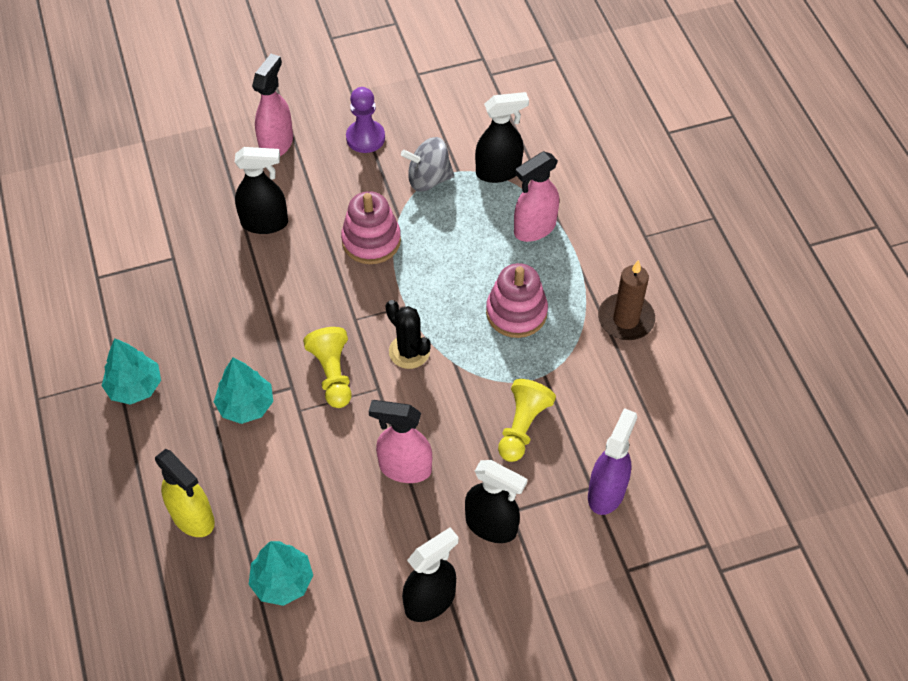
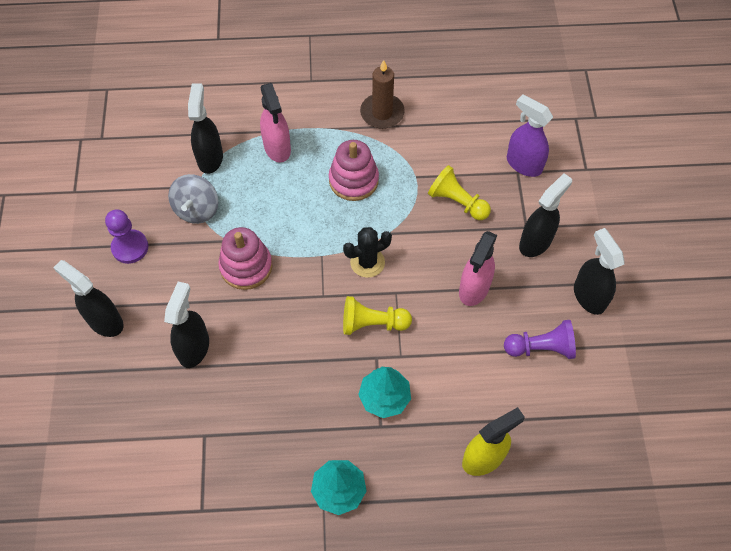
camera: 75 degrees left, 5 degrees up
turquoise tree [249,541,313,606] -> none
pink spray bottle [252,54,293,156] -> black spray bottle [53,260,123,337]
none -> purple pawn [504,320,576,359]

